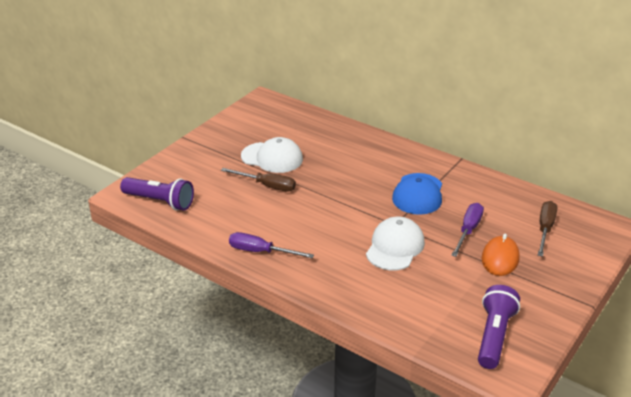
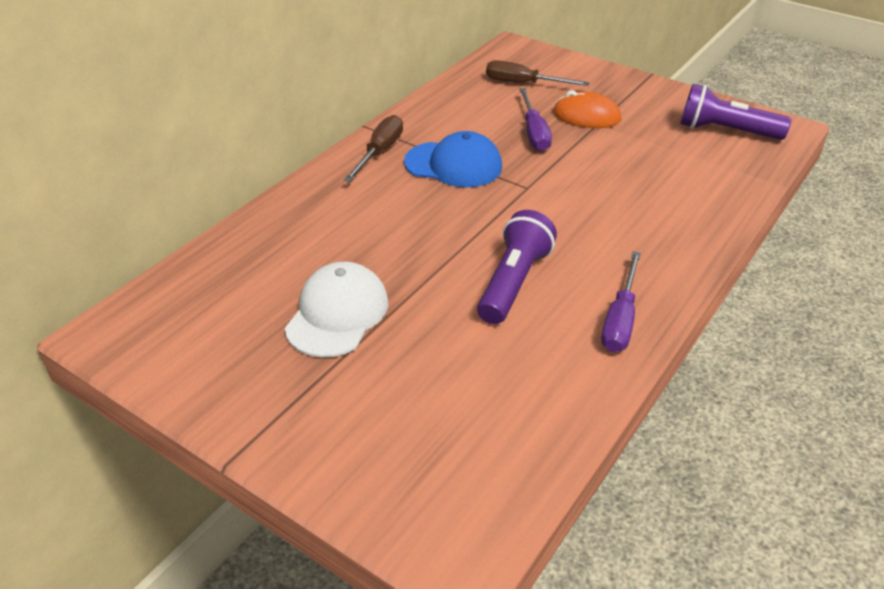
camera: 90 degrees left, 5 degrees up
purple flashlight [120,177,194,211] -> purple flashlight moved to [477,210,557,324]
brown screwdriver [221,168,296,192] -> brown screwdriver moved to [344,115,403,182]
white cap [366,217,425,270] -> none
purple screwdriver [451,203,484,257] -> purple screwdriver turned 120 degrees counterclockwise [519,88,552,151]

